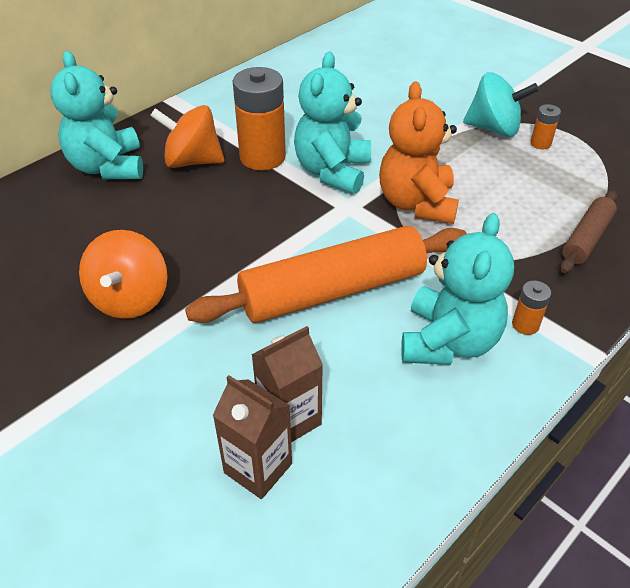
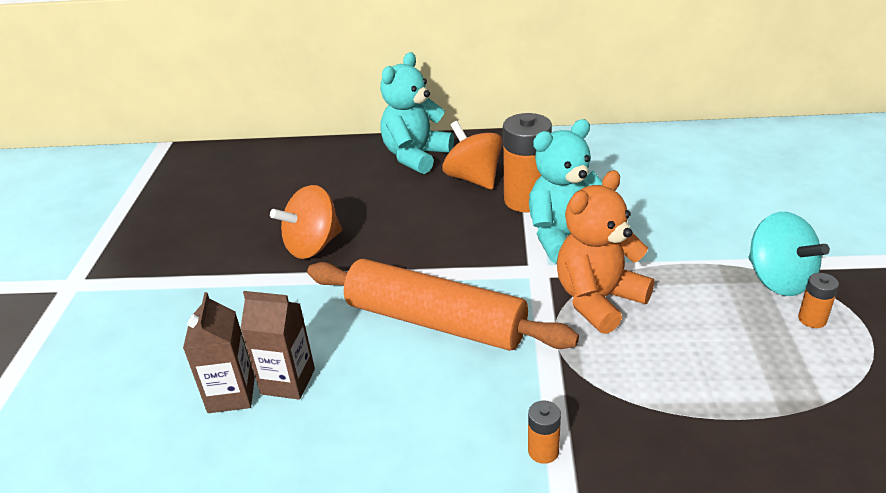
camera: 50 degrees right, 10 degrees down
turquoise teddy bear [401,213,514,365] -> none
brown rolling pin [560,191,617,273] -> none

